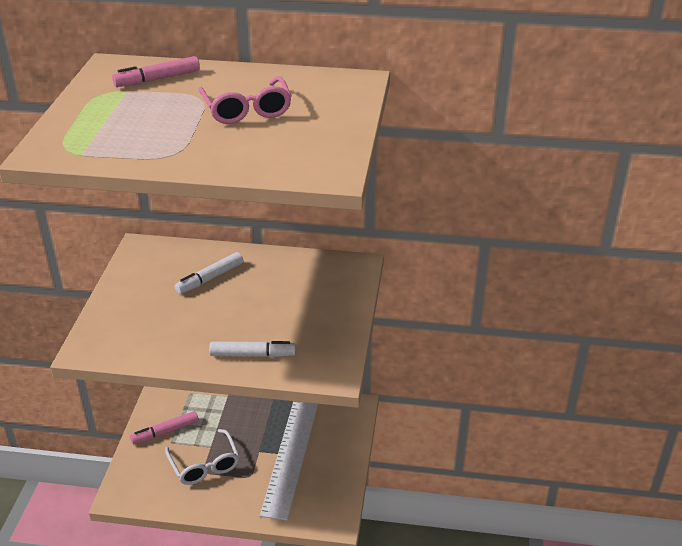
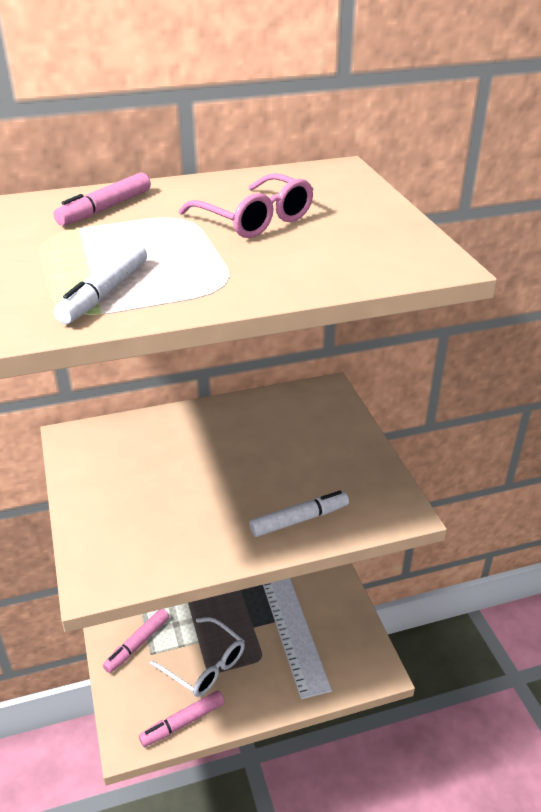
camera: 25 degrees left, 0 degrees up
white marker [175,252,243,294] -> white marker moved to [54,243,147,324]
none -> pink marker [139,690,225,747]

